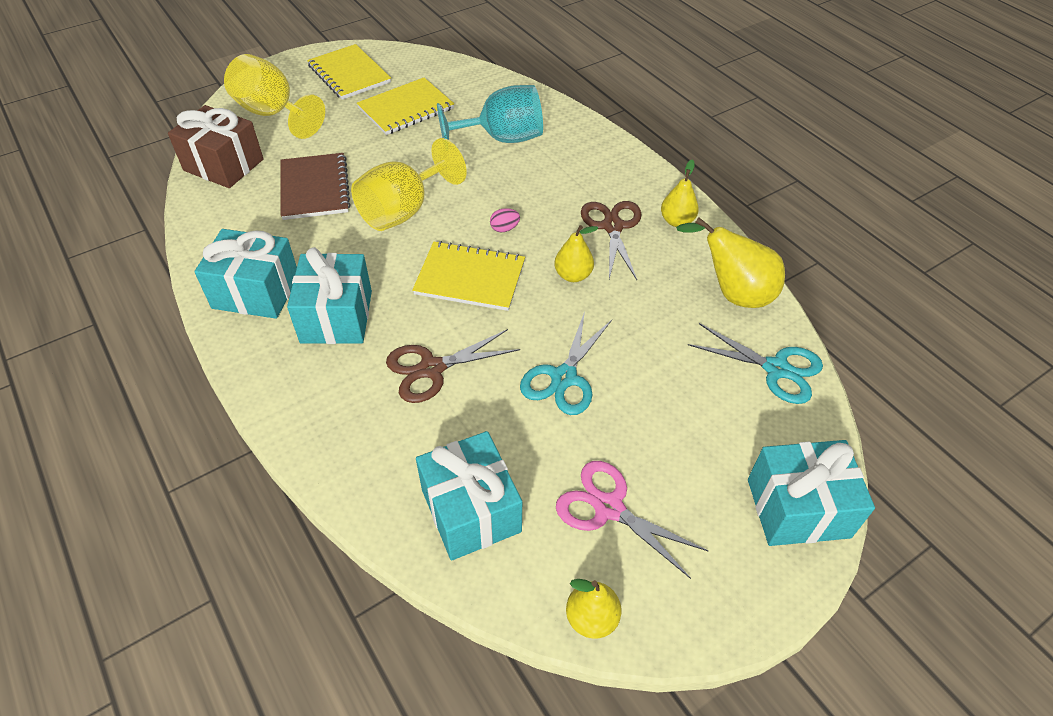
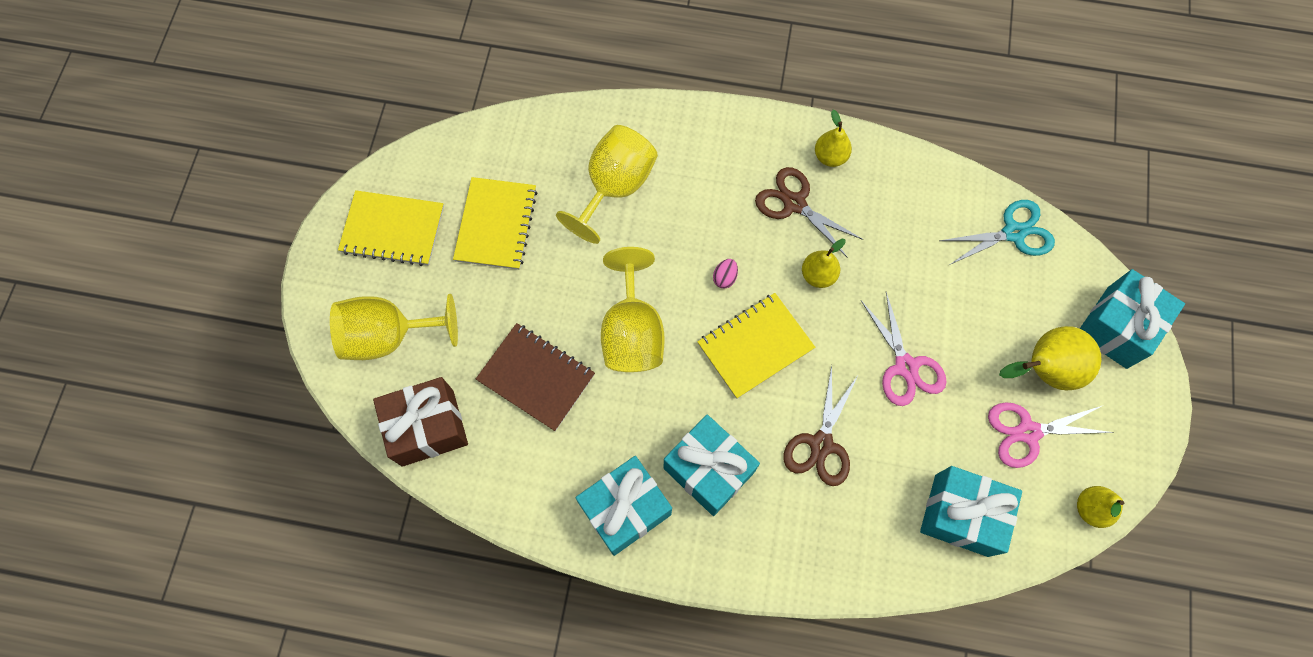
camera: 45 degrees left, 20 degrees up
turquoise goblet [437,85,543,143] -> yellow goblet [556,125,658,244]
turquoise scissors [520,311,612,415] -> pink scissors [861,292,947,406]
yellow pear [676,217,785,308] -> yellow pear moved to [999,326,1102,390]

